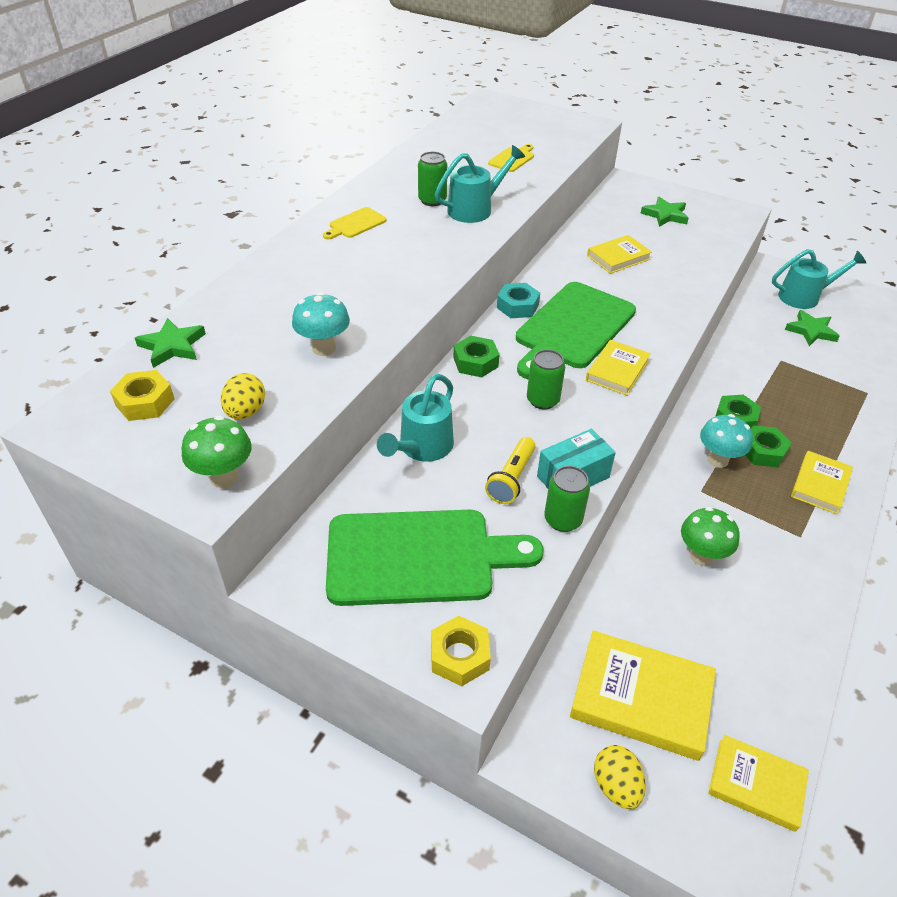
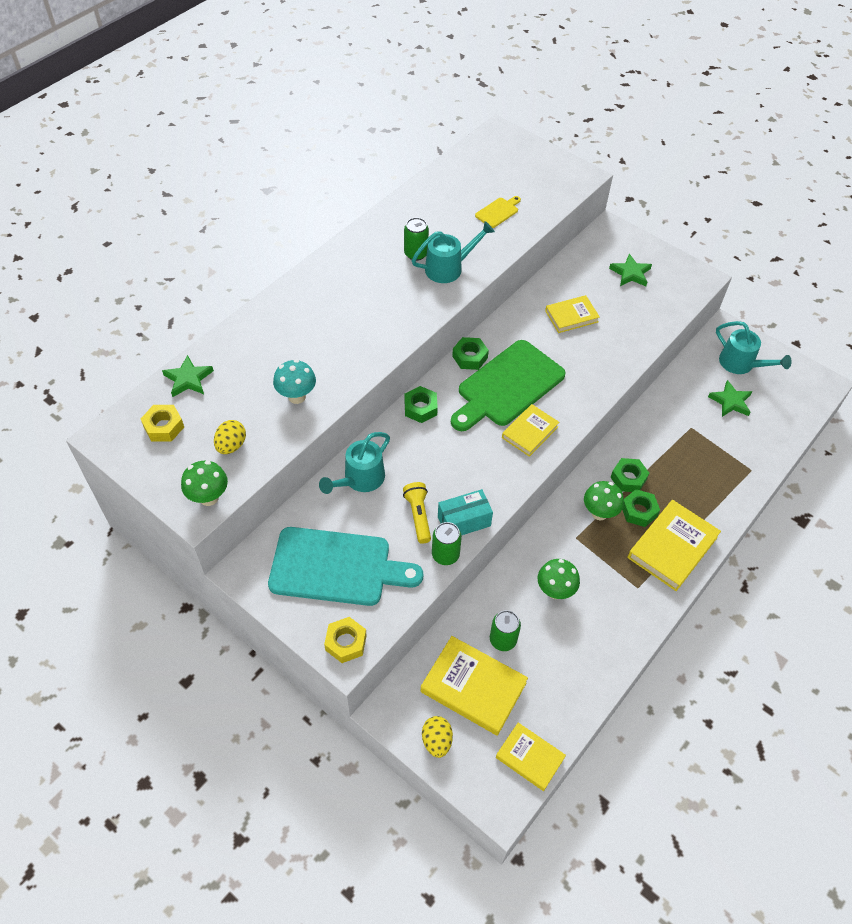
camera: 10 degrees right, 10 degrees up
yellow cutting board [323,207,387,239] -> none
green cutting board [326,510,544,606] -> turquoise cutting board [268,527,423,606]
yellow flashlight [485,437,536,504] -> yellow flashlight turned 135 degrees clockwise [403,482,431,544]
turquoise nut [497,283,540,318] -> green nut [452,337,489,370]
green can [527,349,565,409] -> green can moved to [490,610,521,651]
turquoise mushroom [700,414,753,468] -> green mushroom [584,481,624,520]
turquoise watering can [772,249,866,309] -> turquoise watering can turned 45 degrees clockwise [716,321,792,374]
yellow book [791,451,853,514] -> yellow book [628,500,721,591], size x1.61

